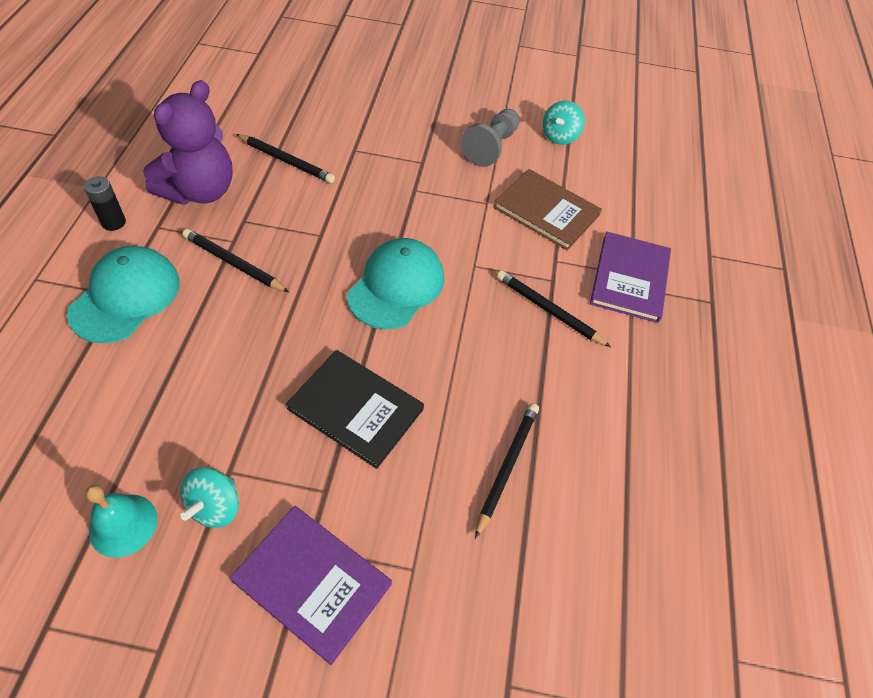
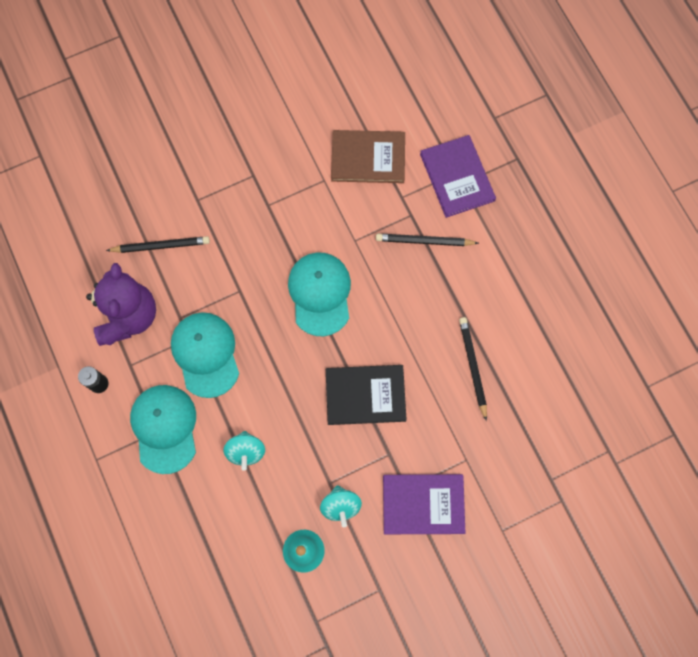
camera: 30 degrees left, 20 degrees up
black pencil [182,229,289,292] -> turquoise cap [171,312,239,398]
grey pawn [461,109,520,167] -> none
turquoise spinning top [543,101,585,145] -> turquoise spinning top moved to [223,431,265,471]

